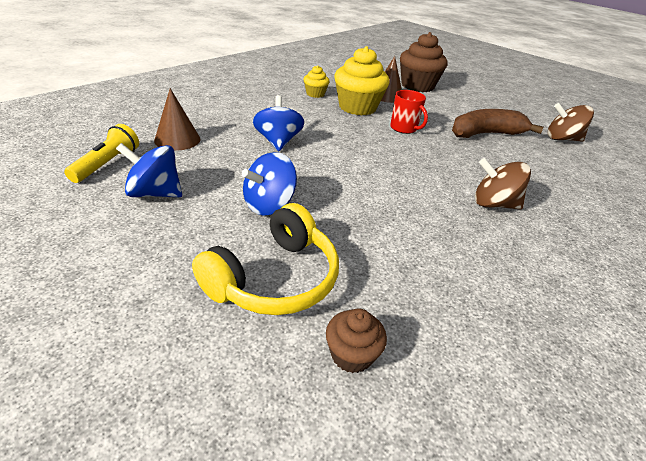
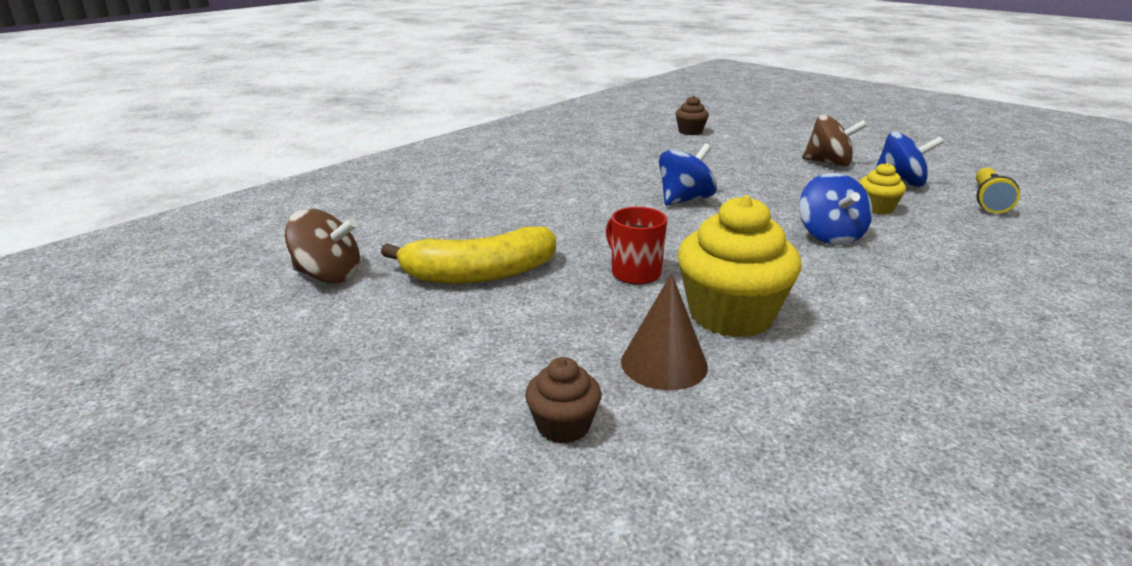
camera: 175 degrees left, 10 degrees down
brown cone [154,88,200,151] -> none
yellow headphones [192,203,339,315] -> none
blue spinning top [242,152,297,215] -> blue spinning top moved to [659,143,717,206]
yellow cupcake [304,65,330,98] -> yellow cupcake moved to [859,163,906,215]
brown cupcake [400,32,448,92] -> brown cupcake [525,357,601,444], size x0.50
brown banana [452,109,544,138] -> yellow banana [381,227,556,284]
brown spinning top [475,158,531,210] -> brown spinning top moved to [802,115,867,166]

